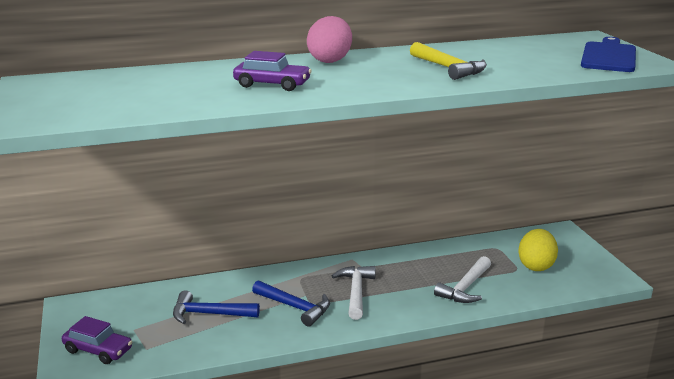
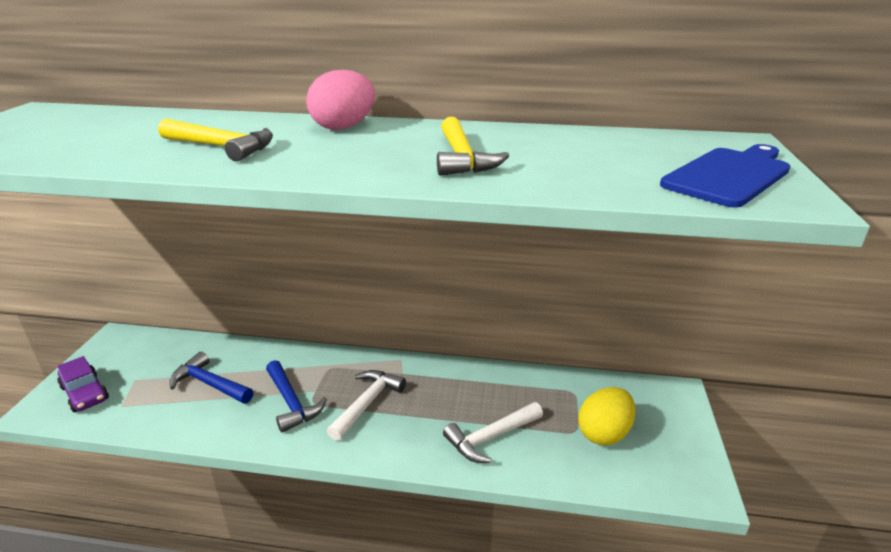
camera: 25 degrees right, 5 degrees up
purple car [233,51,312,91] -> yellow hammer [158,119,273,162]

